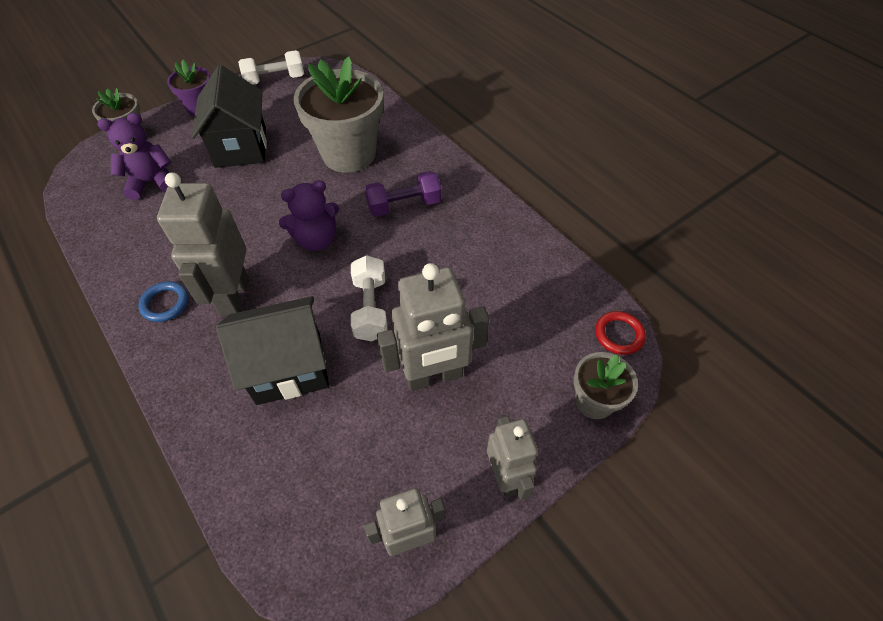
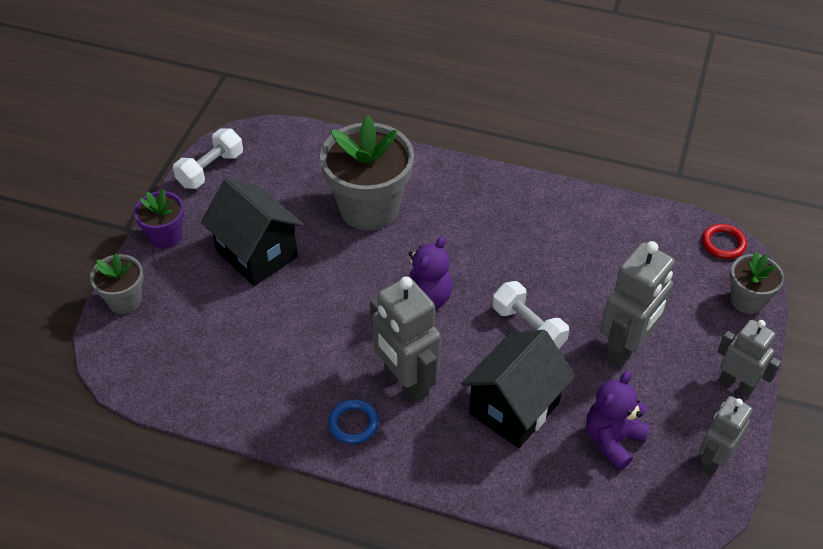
camera: 35 degrees left, 5 degrees down
purple teddy bear [98,113,171,200] -> purple teddy bear moved to [586,371,650,470]
purple dumbbell [365,171,442,217] -> none

